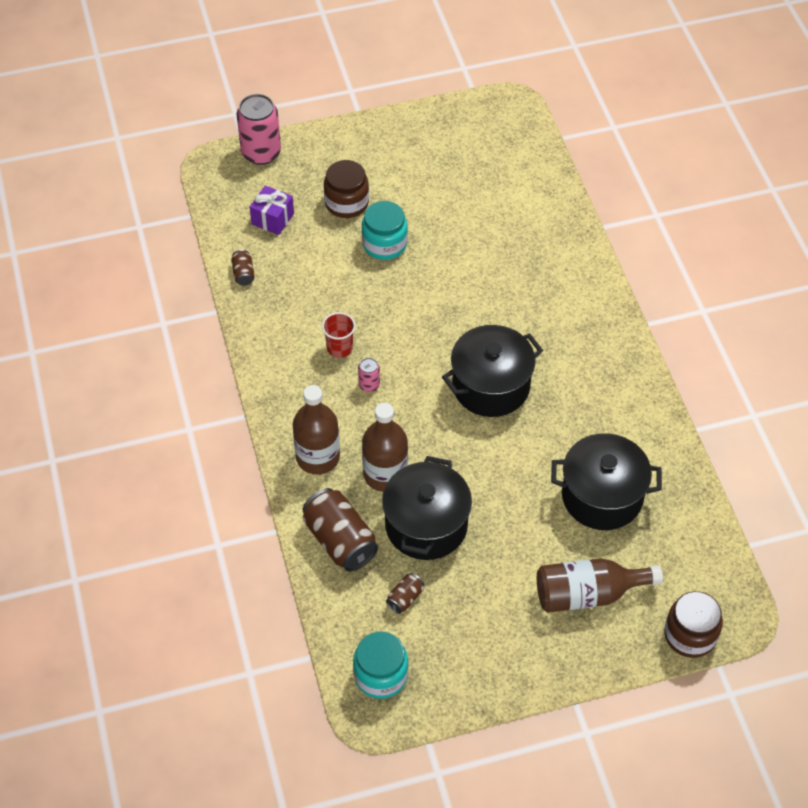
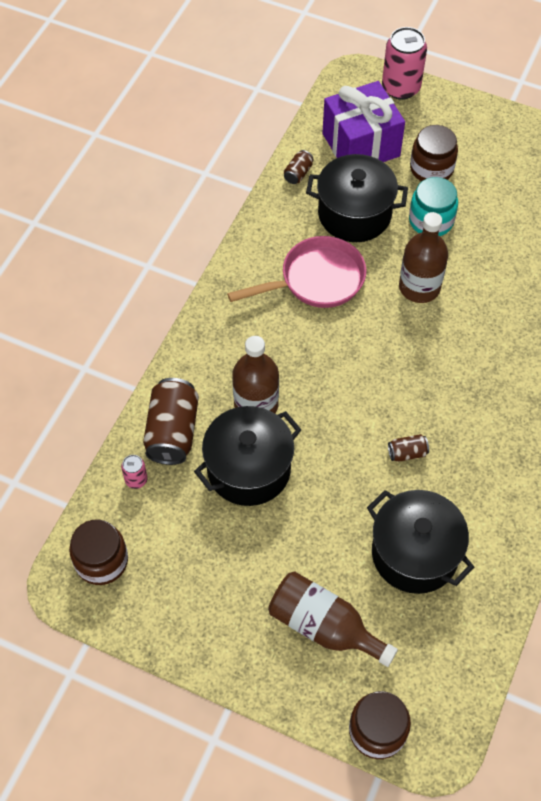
camera: 40 degrees right, 5 degrees up
purple gift [250,185,294,235] -> purple gift [322,81,405,162], size x1.89
brown bottle [293,385,340,474] -> brown bottle moved to [399,212,448,303]
red cup [322,312,356,358] -> pink pan [227,236,366,308]
turquoise jar [353,632,408,699] -> brown jar [69,519,128,585]
pink can [358,358,380,392] -> pink can moved to [121,455,148,489]
brown can [386,573,424,614] -> brown can moved to [388,434,429,462]
black pot [442,325,543,417] -> black pot moved to [306,154,408,242]

